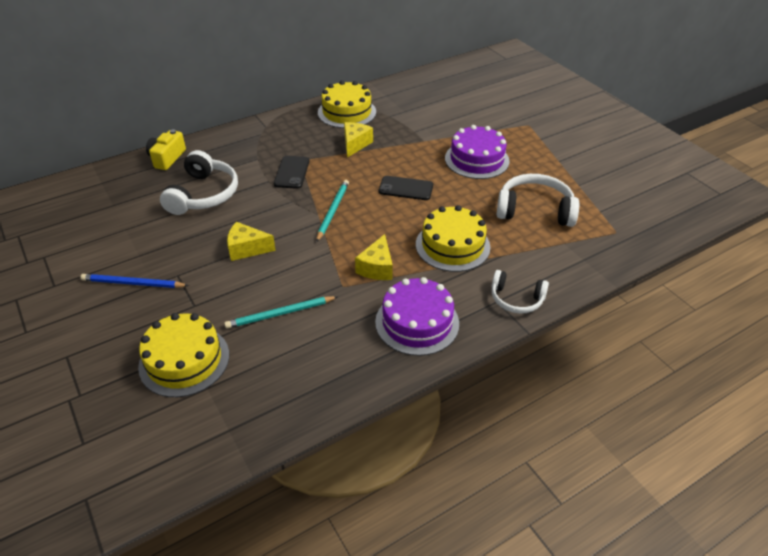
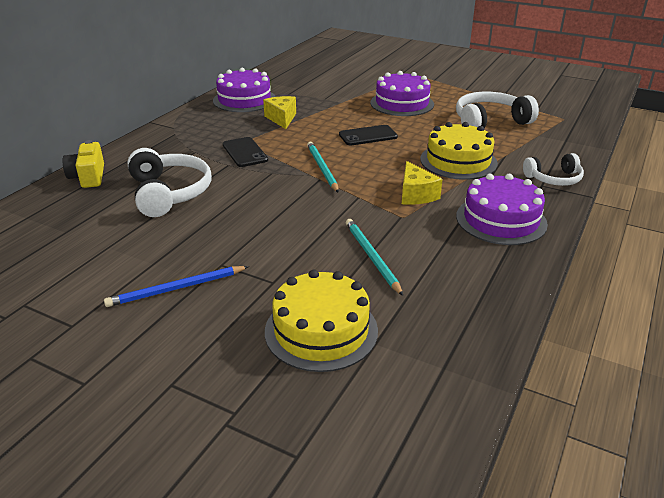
camera: 30 degrees left, 10 degrees down
turquoise pencil [224,296,337,329] -> turquoise pencil turned 120 degrees clockwise [346,219,403,296]
yellow cheese [227,222,276,261] -> none
yellow cake [318,80,376,128] -> purple cake [213,68,276,112]

